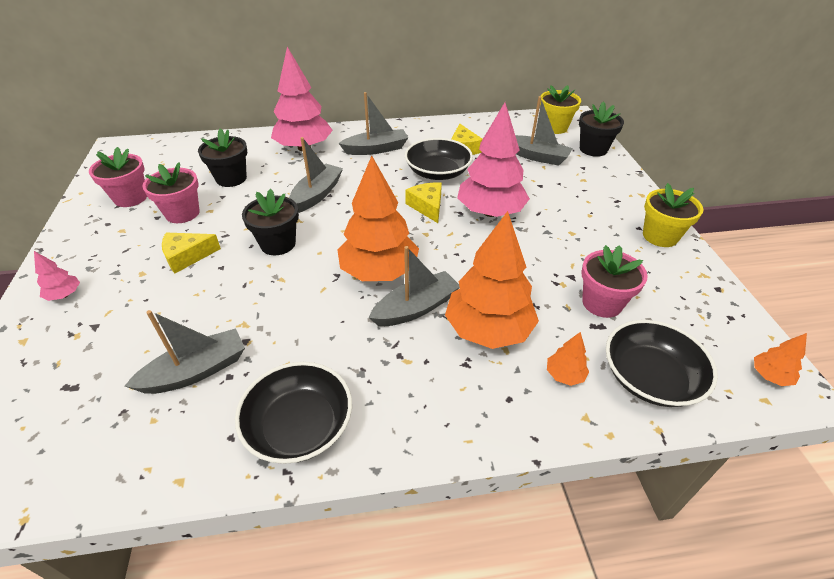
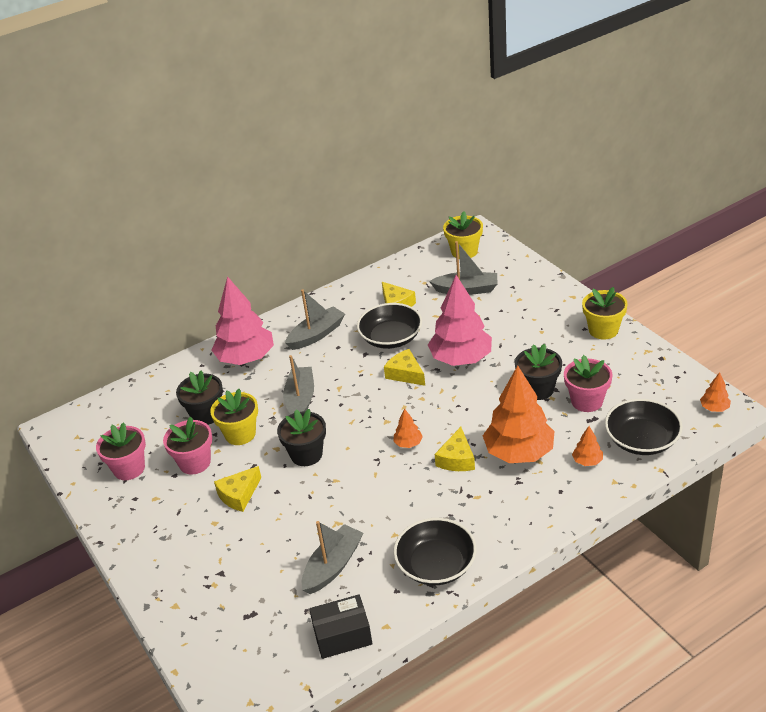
camera: 20 degrees left, 5 degrees down
pink tree [34,251,80,301] -> none
orange tree [337,156,419,281] -> orange tree [393,409,423,448], size x0.43
grey boat [369,246,460,326] -> yellow cheese [435,427,475,471]
black flower pot [579,101,624,157] -> black flower pot moved to [515,344,562,400]
none -> yellow flower pot [210,389,258,445]
none -> black box [309,595,373,659]

